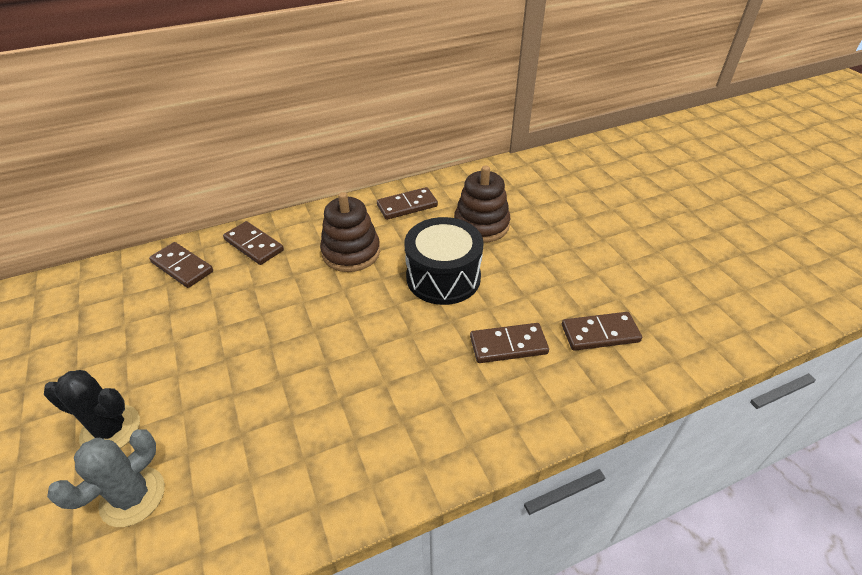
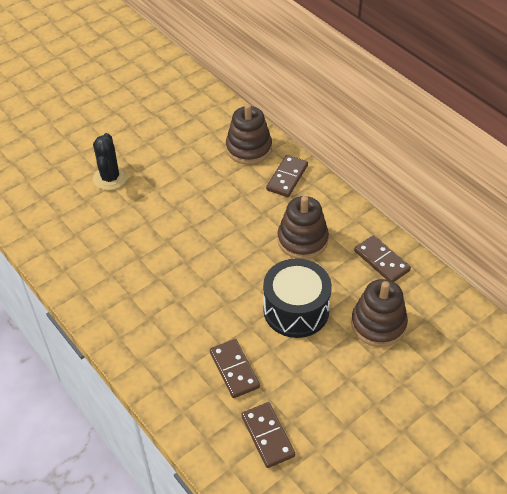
camera: 75 degrees right, 5 degrees up
grey cactus [47,429,165,527] -> none
brown domino [149,242,213,288] -> brown stacking toy [226,104,272,164]

